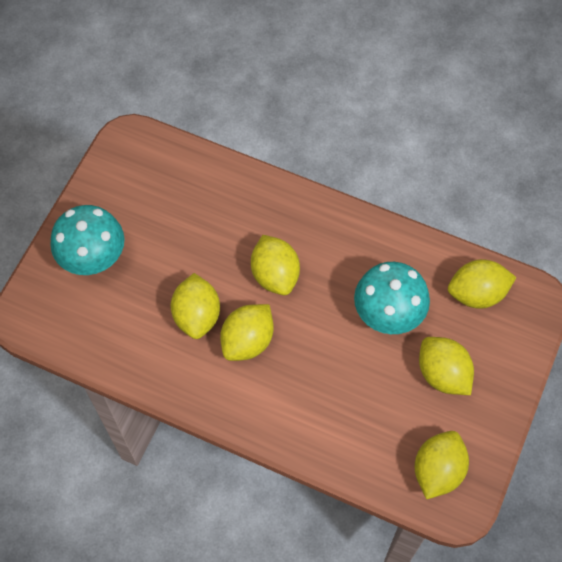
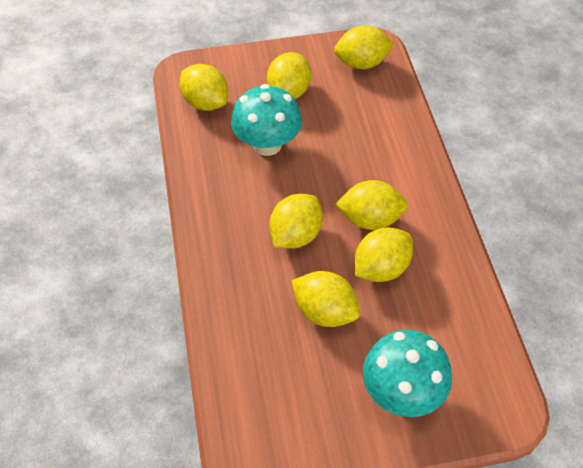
camera: 125 degrees left, 10 degrees down
none -> yellow lemon [292,271,360,327]

